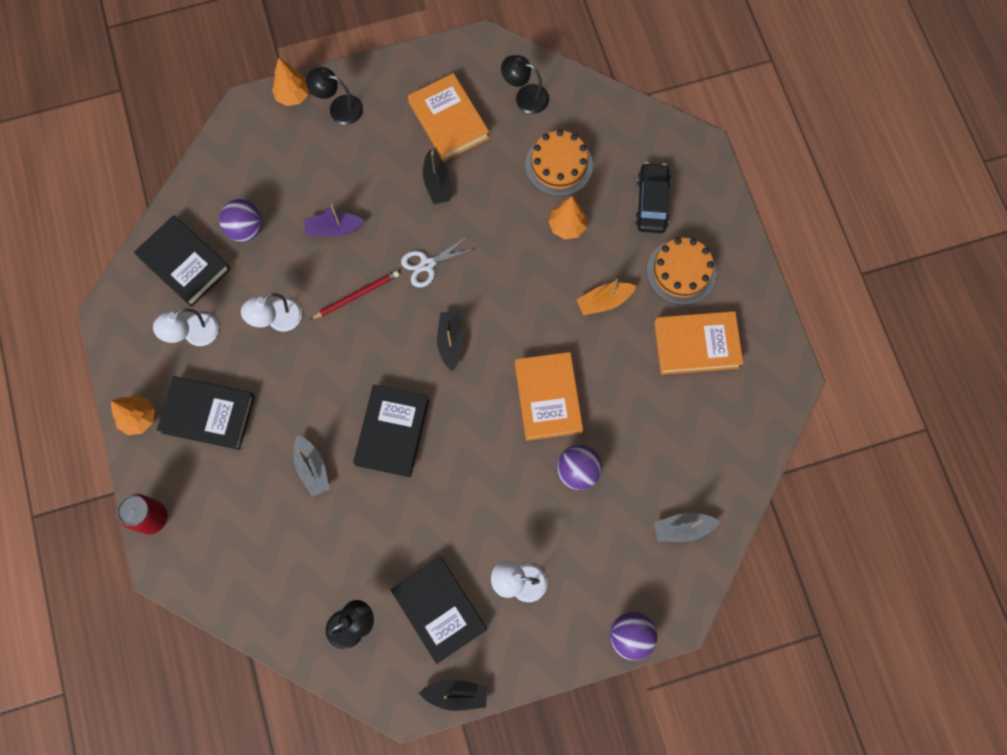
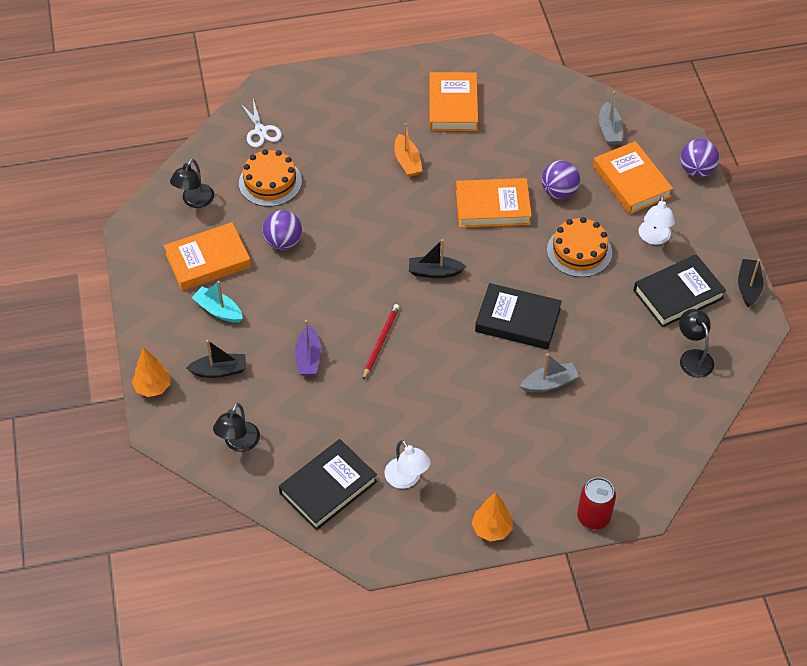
camera: 85 degrees left, 20 degrees down
black book [157,376,255,450] -> none
purple ball [219,199,263,242] -> purple ball moved to [263,210,302,250]
white lamp [241,293,302,331] -> none
black lamp [306,67,363,125] -> black lamp moved to [213,403,260,452]
red pencil [310,270,399,320] -> red pencil turned 45 degrees clockwise [363,304,399,380]
white scissors [401,236,475,287] -> white scissors moved to [239,99,282,147]
black boat [423,150,451,204] -> black boat moved to [186,340,247,378]
orange tree [548,196,587,239] -> none
black car [635,162,671,233] -> none
orange cake [647,238,716,305] -> orange cake moved to [547,217,612,277]
none -> turquoise boat [191,281,243,323]
none -> orange book [593,141,673,214]

